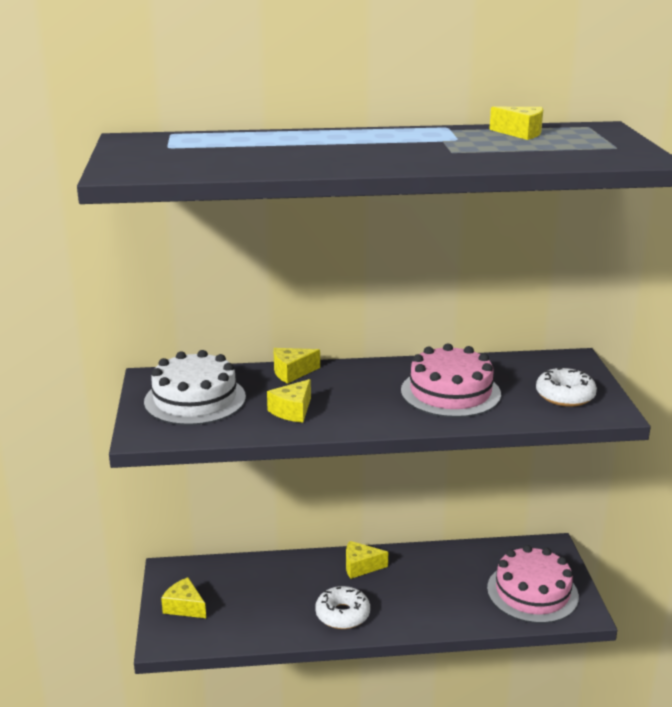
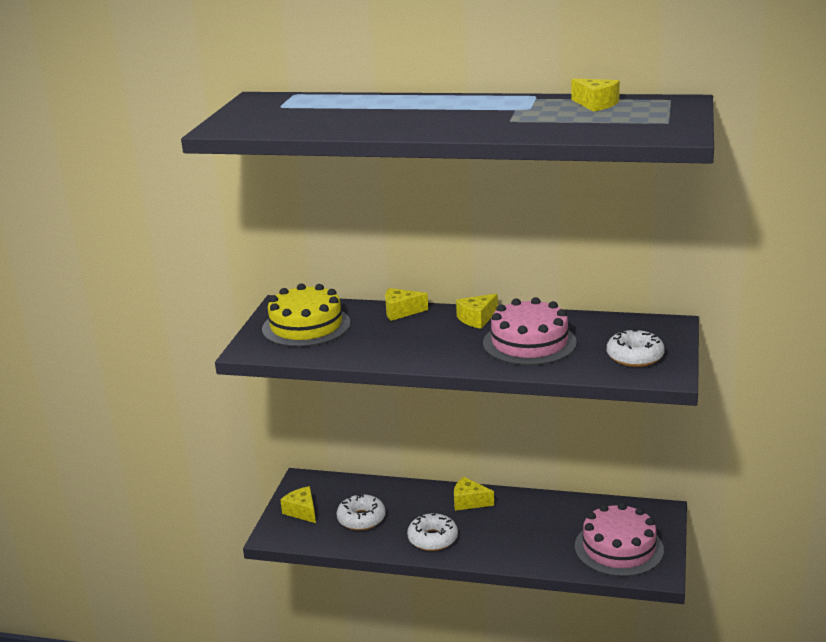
camera: 20 degrees right, 0 degrees up
white cake [144,350,246,425] -> yellow cake [262,284,350,347]
yellow cheese [267,379,311,423] -> yellow cheese moved to [456,293,498,329]
none -> white donut [337,494,386,530]

